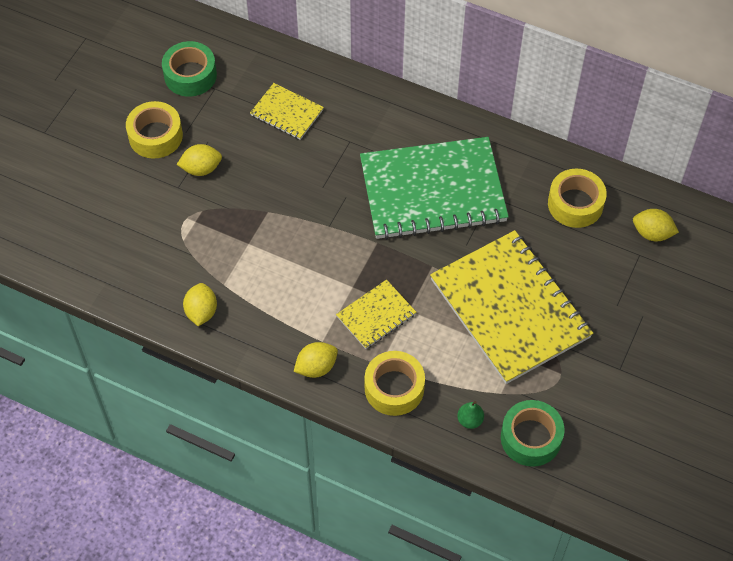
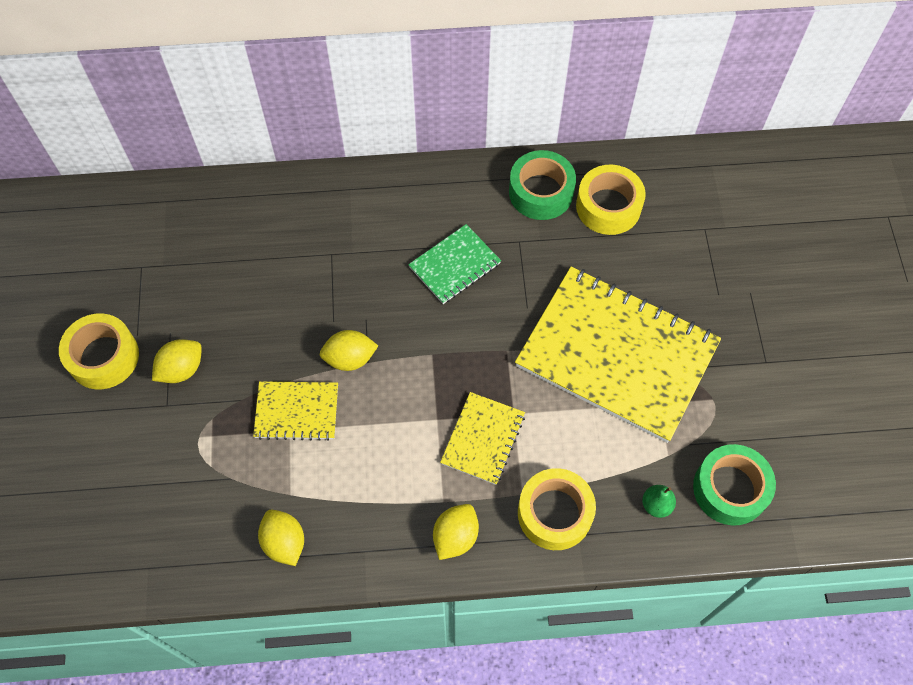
camera: 30 degrees left, 5 degrees up
green tape [162,41,217,97] -> green tape moved to [509,150,576,220]
yellow notebook [250,83,324,140] -> yellow notebook moved to [253,381,338,441]
green notebook [360,137,509,240] -> green notebook [408,224,501,304], size x0.47
yellow lemon [633,209,679,241] -> yellow lemon moved to [320,330,378,371]

